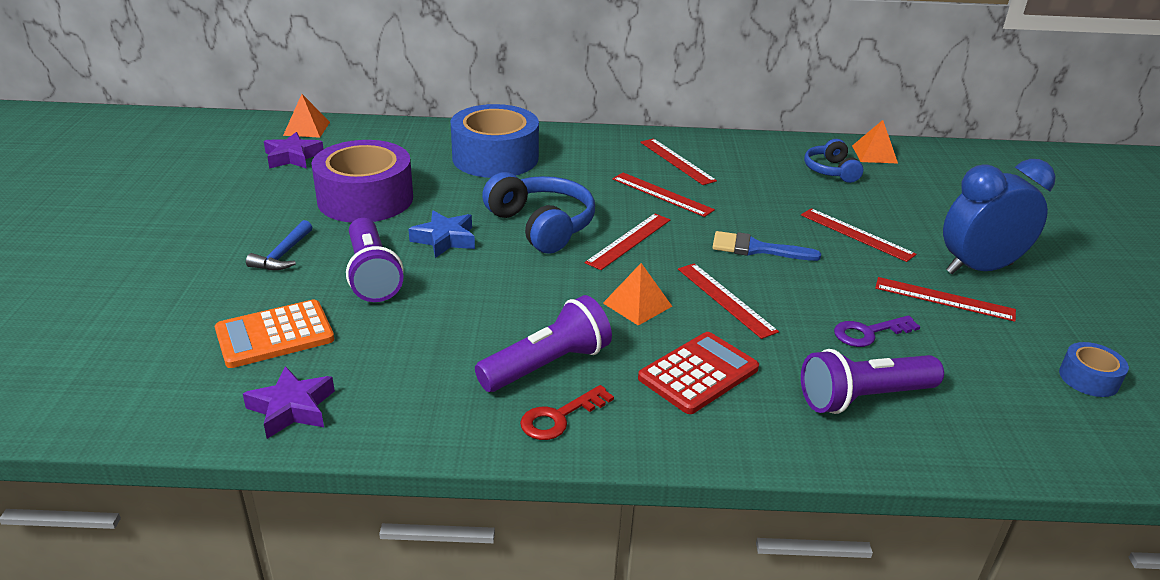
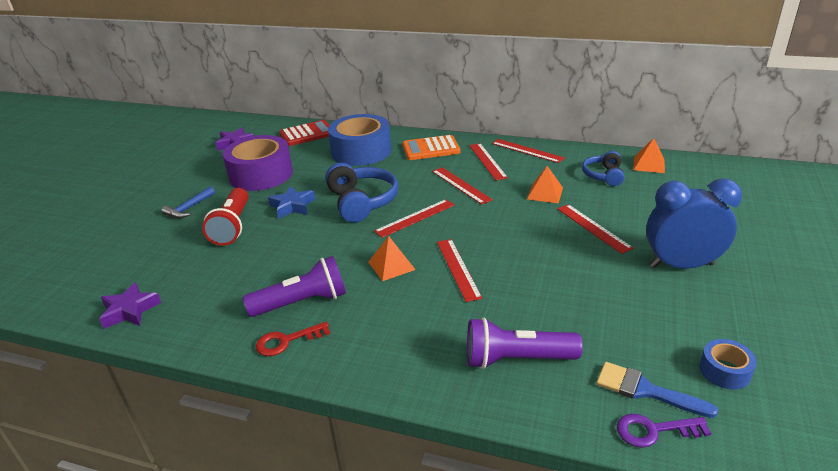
camera: 20 degrees right, 0 degrees up
orange calculator [215,299,334,368] -> orange calculator moved to [403,135,460,160]
orange pyramid [283,94,330,138] -> orange pyramid moved to [527,166,563,203]
purple flashlight [346,218,403,302] -> red flashlight [202,188,248,246]
red calculator [638,332,759,414] -> red calculator moved to [279,120,330,146]
blue brush [712,231,821,261] -> blue brush moved to [596,362,718,418]
purple key [834,315,920,347] -> purple key moved to [617,414,711,448]
red ruler [875,277,1016,322] -> red ruler moved to [492,139,565,163]

